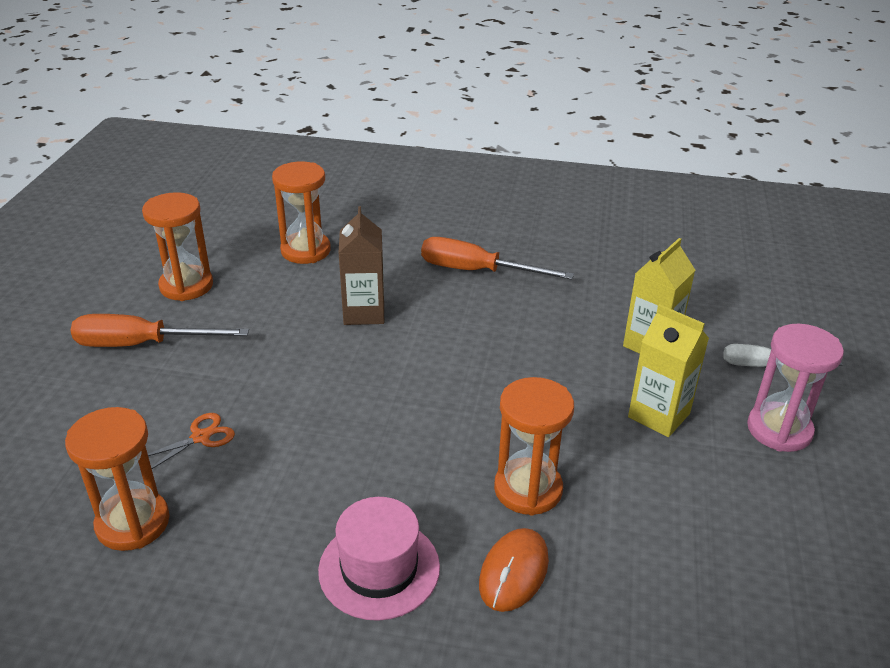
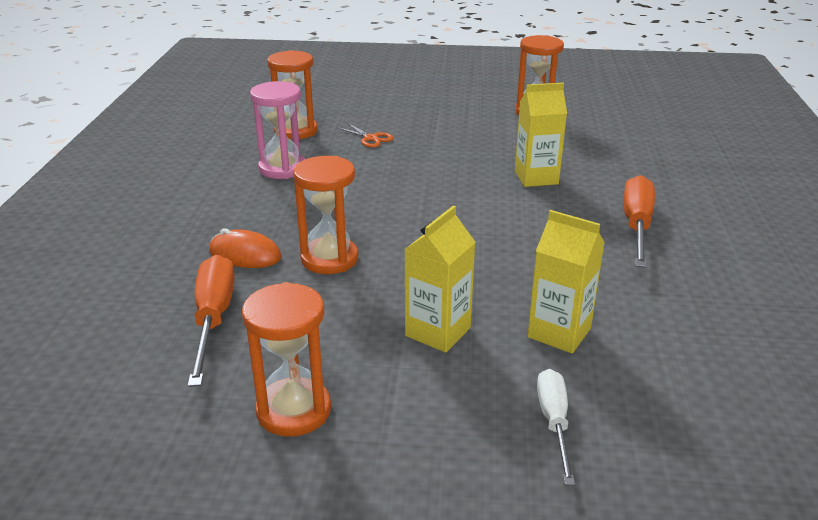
camera: 85 degrees right, 5 degrees down
orange screwdriver [71,314,249,347] -> orange screwdriver moved to [188,255,235,387]
orange hourglass [272,161,331,264] -> orange hourglass moved to [242,282,331,437]
pink hat [318,497,440,621] -> none
brown carton [339,206,384,325] -> yellow carton [515,83,567,187]
pink hourglass [747,324,844,452] -> pink hourglass moved to [250,81,305,179]

